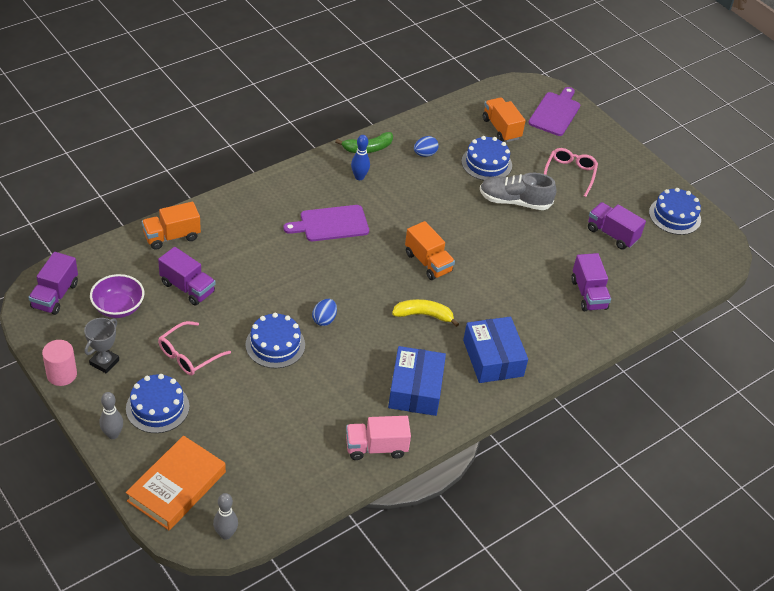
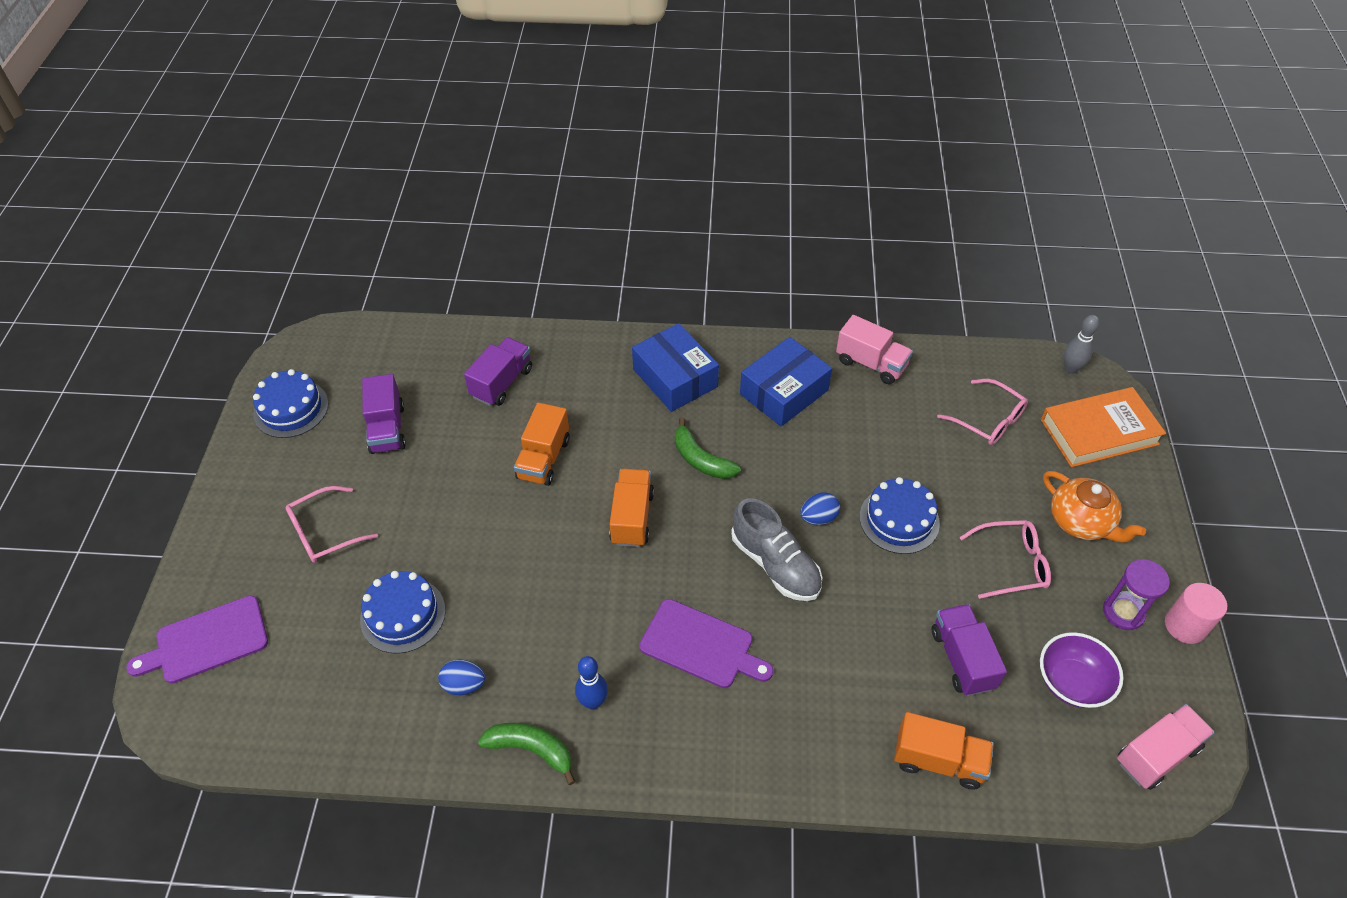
camera: 135 degrees left, 5 degrees up
purple truck [28,252,78,315] -> pink truck [1117,704,1215,790]
grey trophy [84,318,119,374] -> purple hourglass [1103,559,1170,630]
grey bowling pin [99,392,123,439] -> none
blue cake [126,374,189,433] -> orange teapot [1043,471,1146,543]
yellow banana [392,299,459,327] -> green banana [675,418,741,479]
blue box [463,317,528,383] -> blue box turned 60 degrees counterclockwise [632,323,719,412]
grey shoe [480,173,556,210] -> grey shoe moved to [731,498,822,601]
orange truck [483,97,526,142] -> orange truck moved to [514,403,570,486]
none -> pink glasses [937,379,1028,445]

